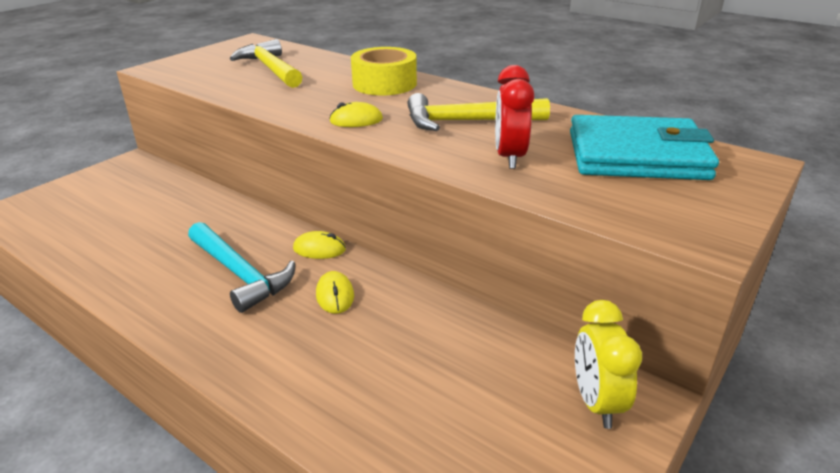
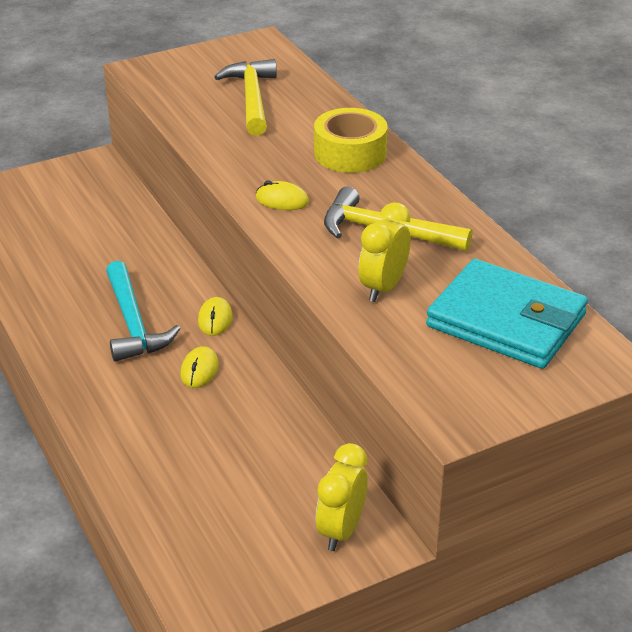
camera: 25 degrees right, 5 degrees up
yellow mouse [293,231,346,259] -> yellow mouse turned 60 degrees clockwise [198,297,233,336]
red clock [495,65,534,169] -> yellow clock [359,202,411,302]

